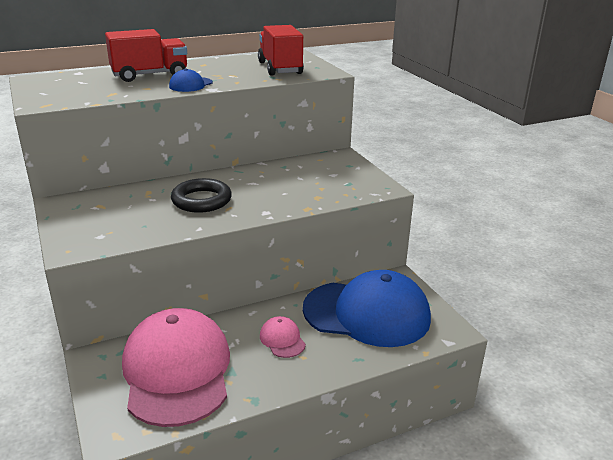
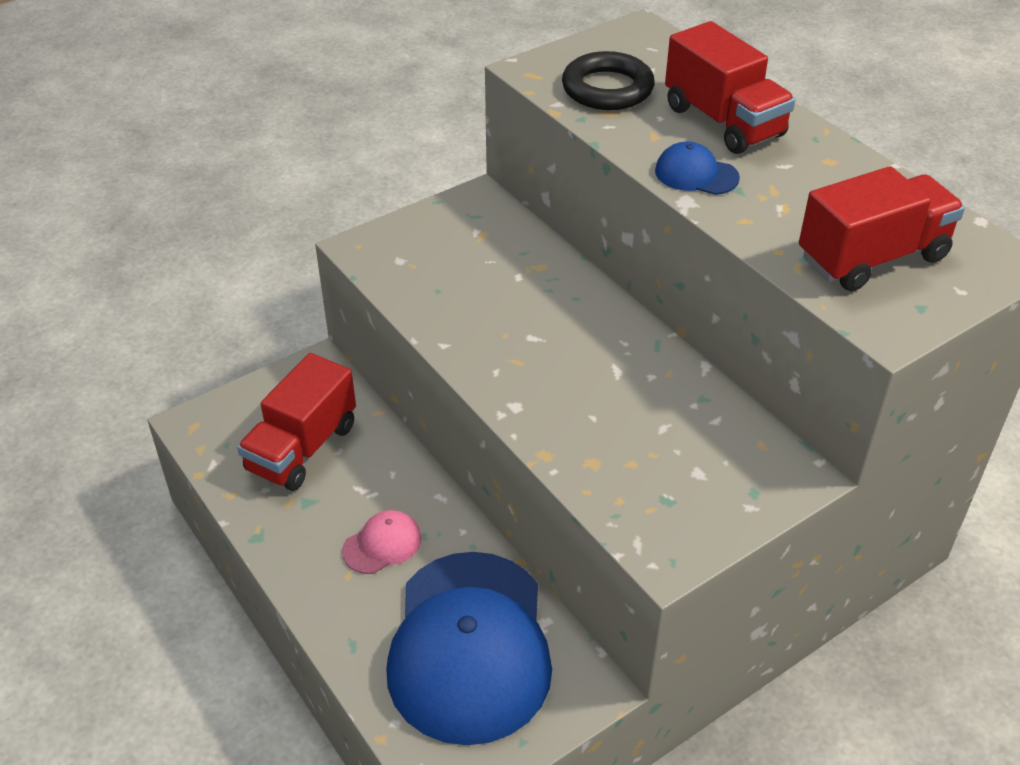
camera: 80 degrees right, 15 degrees up
pink cap [122,308,230,427] -> red truck [237,353,356,491]
black ring [171,178,232,213] -> black ring moved to [562,51,655,110]

